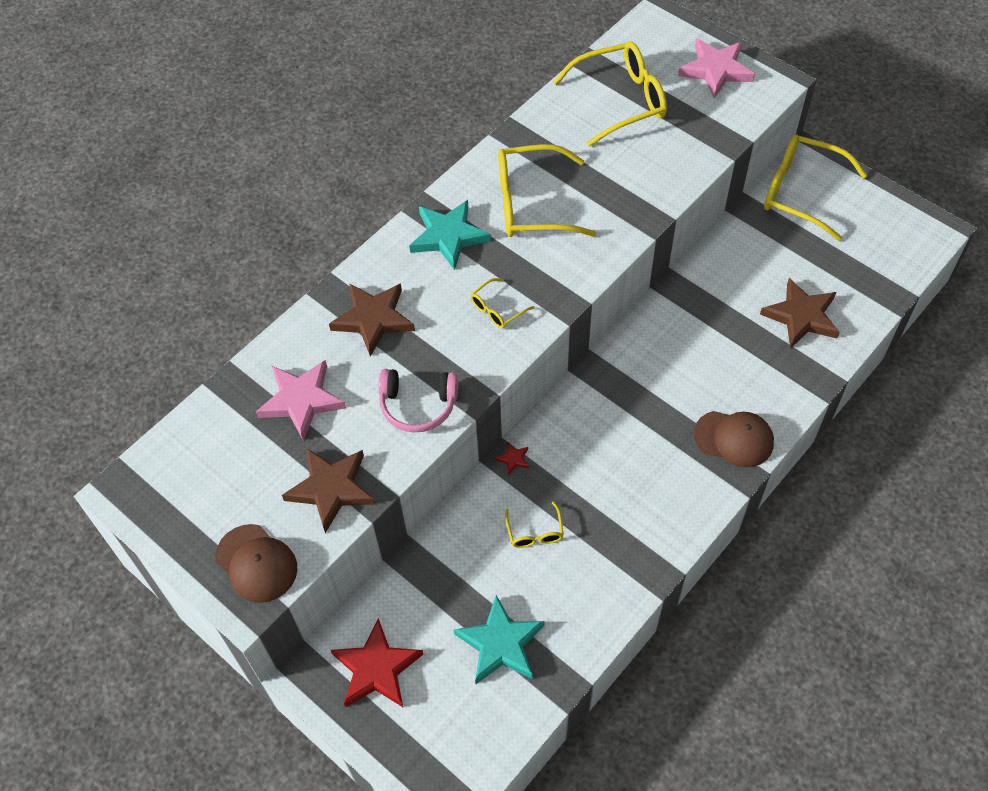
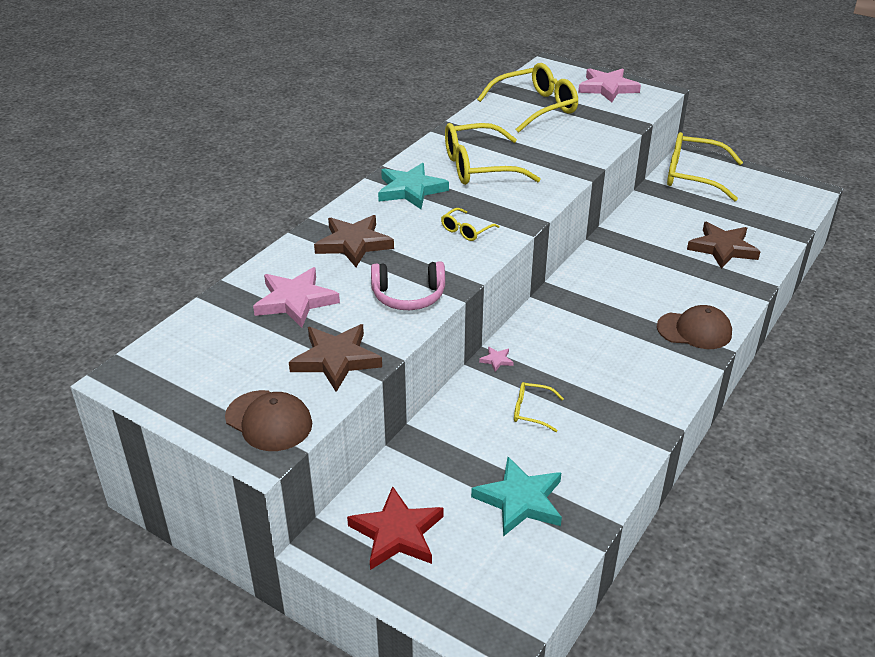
camera: 10 degrees left, 20 degrees down
red star [495,442,529,475] -> pink star [479,347,514,372]
yellow glasses [505,502,564,548] -> yellow glasses turned 120 degrees clockwise [514,382,564,432]

